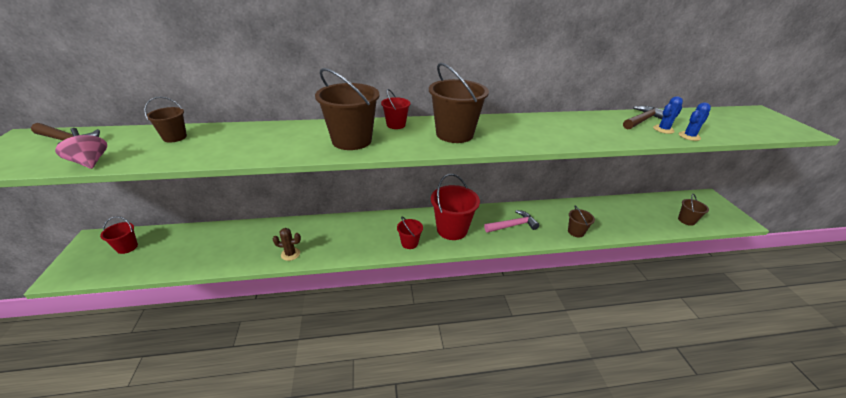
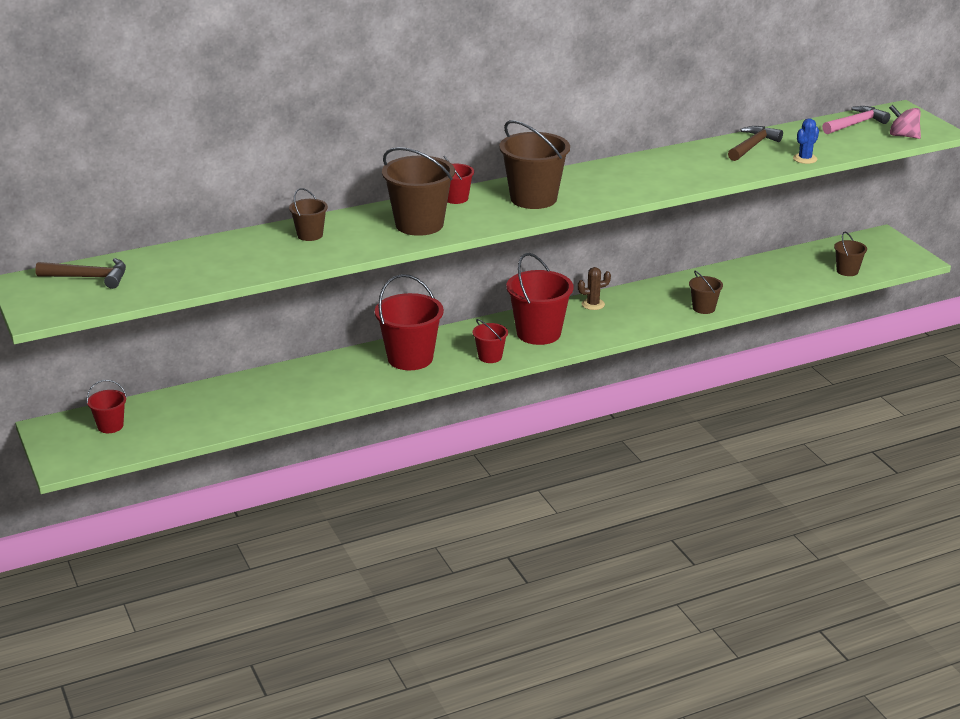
camera: 15 degrees left, 5 degrees down
pink spinning top [55,128,107,169] -> pink spinning top moved to [889,105,921,139]
brown bucket [144,97,187,142] -> brown bucket moved to [289,188,328,241]
brown cactus [273,228,301,261] -> brown cactus moved to [578,267,611,310]
pink hammer [484,210,539,233] -> pink hammer moved to [822,106,890,134]
blue cactus [653,96,683,134] -> none
none -> red bucket [375,274,444,370]

